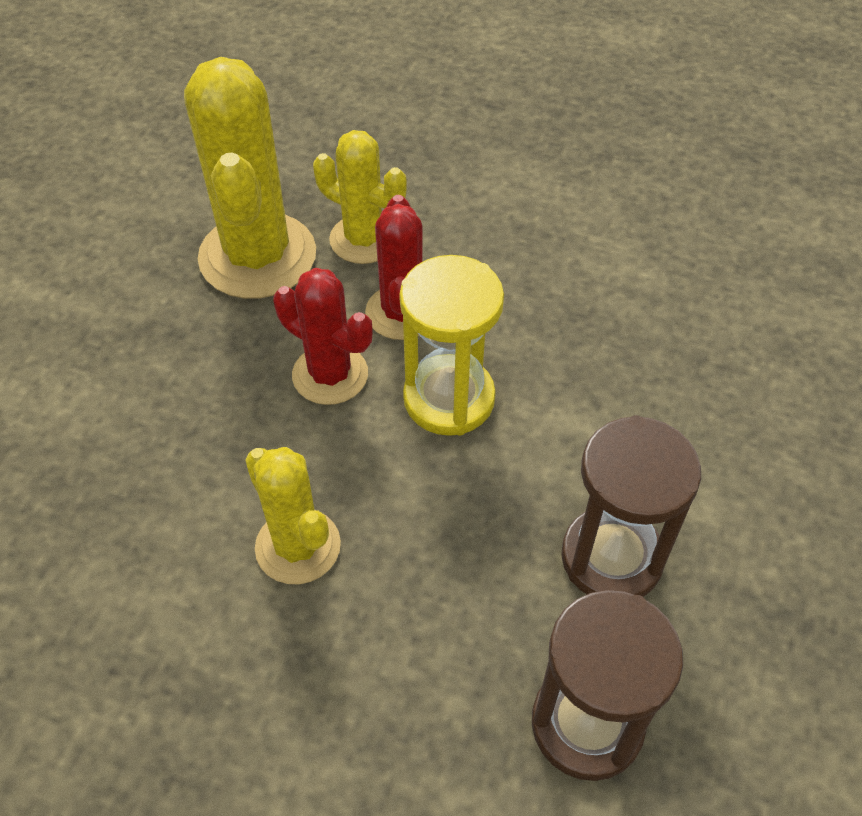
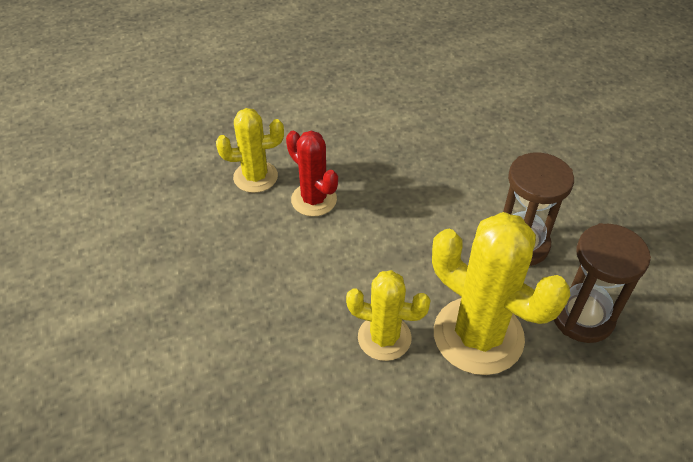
camera: 40 degrees left, 5 degrees down
yellow cactus [184,57,316,299] -> yellow cactus moved to [432,212,570,375]
red cactus [273,268,372,405] -> none
yellow hourglass [399,255,504,436] -> none

